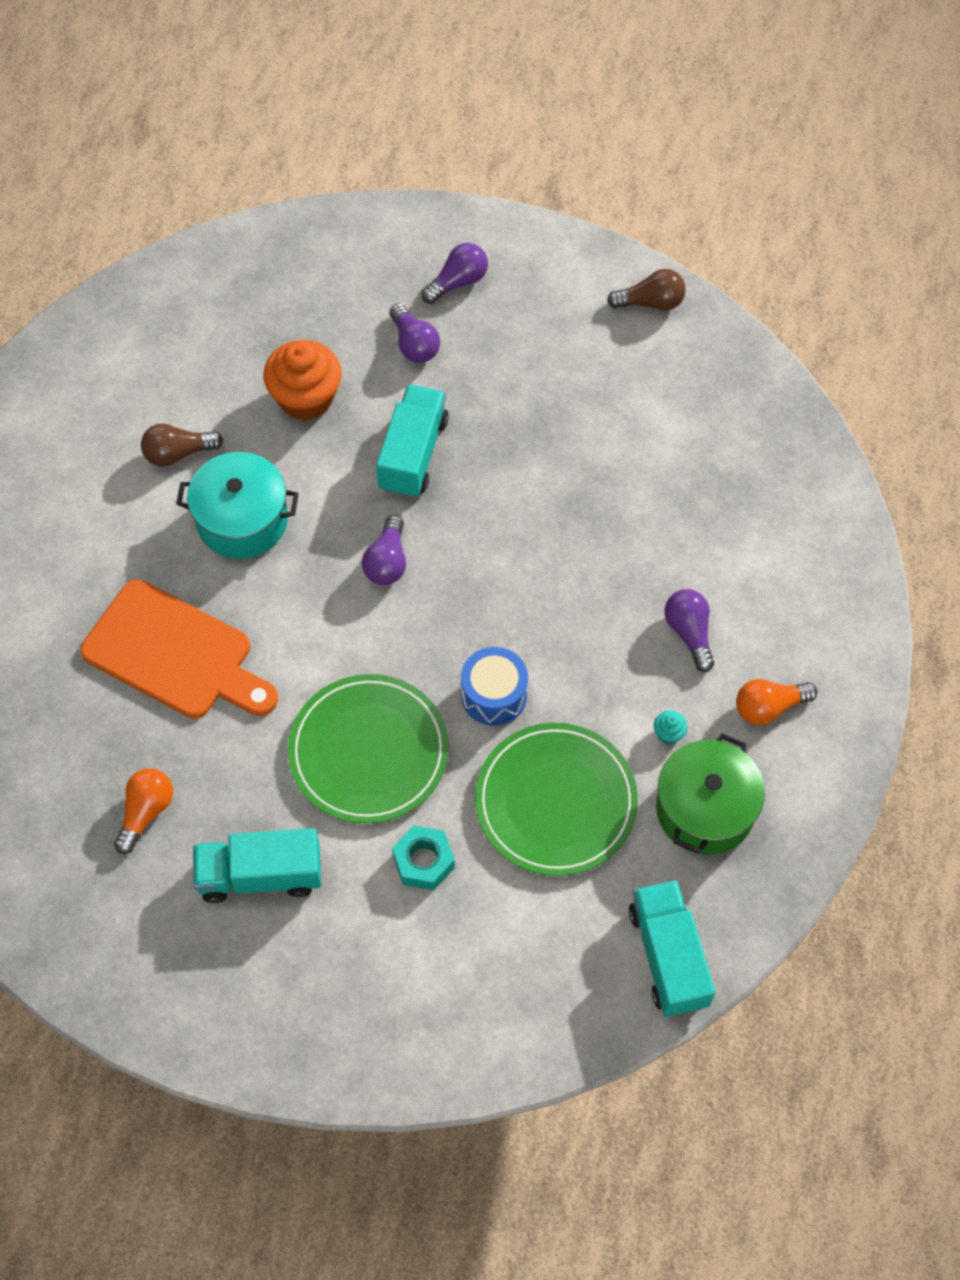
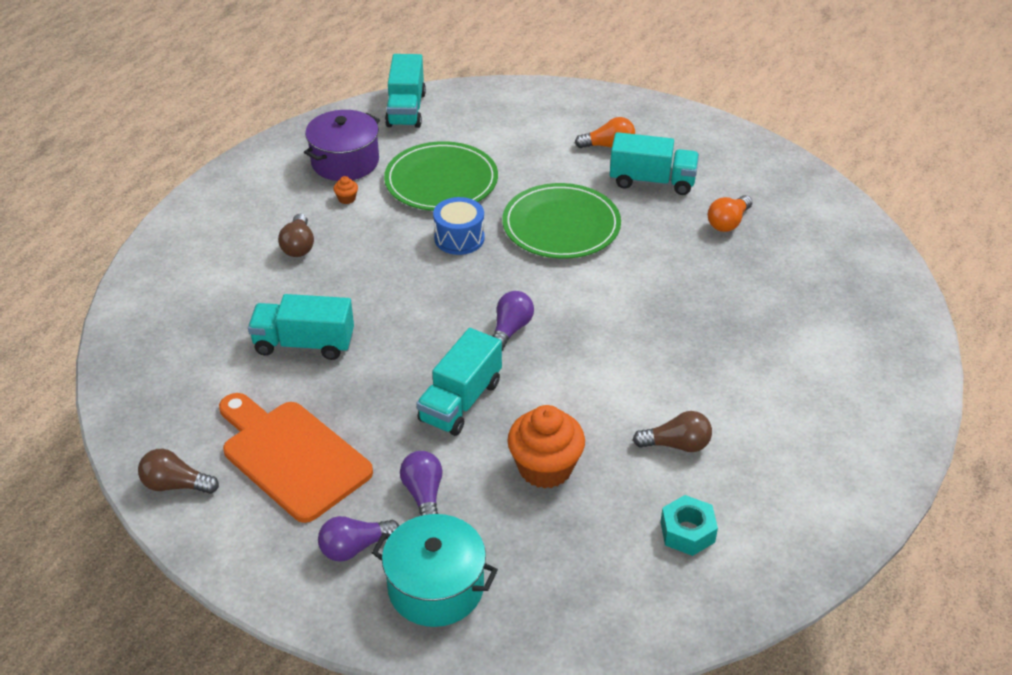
camera: 165 degrees left, 20 degrees down
orange cutting board [80,579,278,719] -> orange cutting board moved to [219,393,373,523]
turquoise pot [176,452,299,559] -> turquoise pot moved to [372,514,498,627]
turquoise nut [392,825,455,891] -> turquoise nut moved to [661,495,718,556]
turquoise cupcake [654,710,688,744] -> orange cupcake [333,176,358,204]
green pot [656,733,765,855] -> purple pot [304,110,380,181]
purple light bulb [665,589,714,672] -> brown light bulb [278,214,314,257]
orange light bulb [736,679,817,725] -> orange light bulb moved to [575,117,635,148]
none -> turquoise truck [248,294,354,360]

